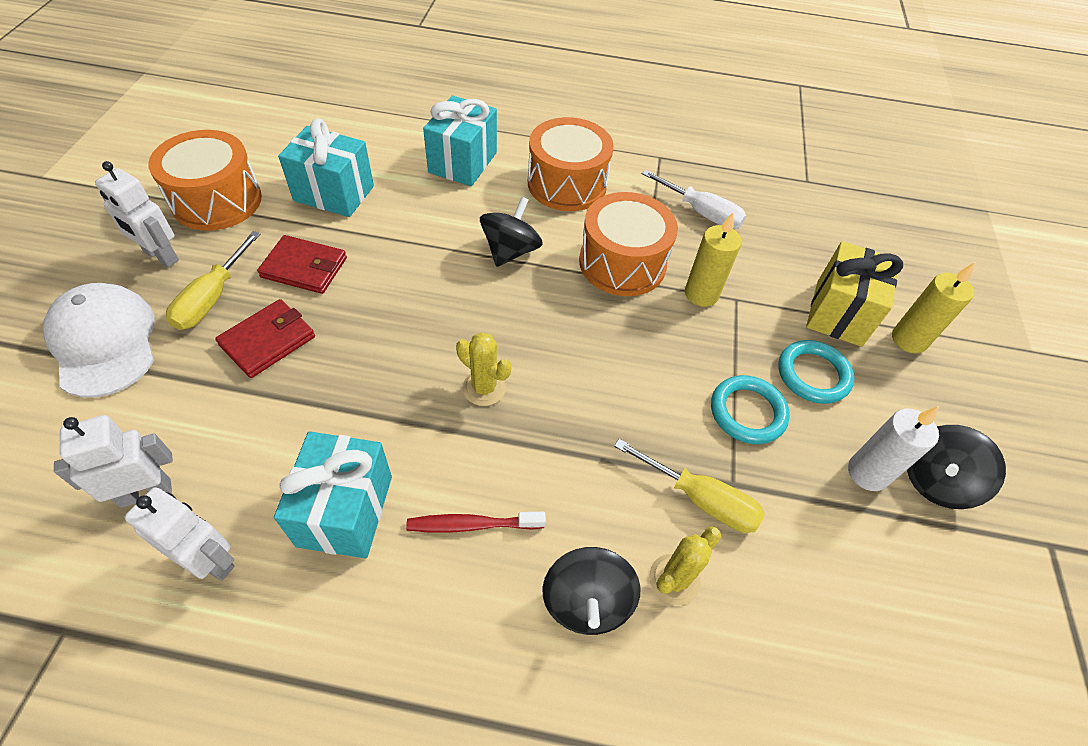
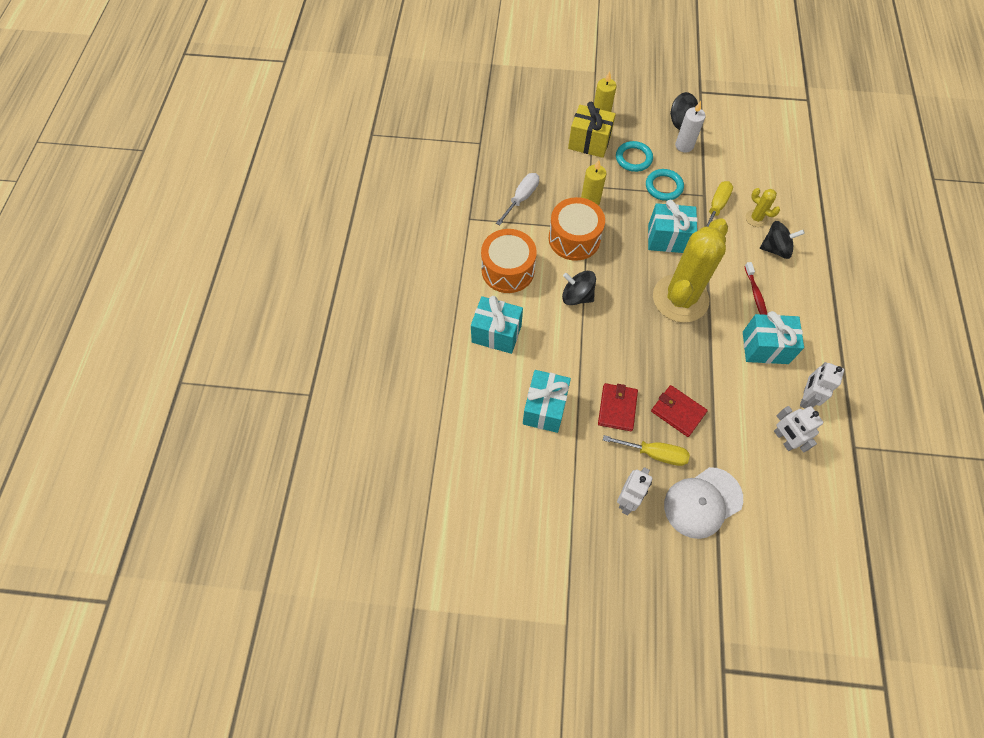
camera: 90 degrees left, 10 degrees up
orange drum [148,130,262,231] -> none
yellow cactus [456,332,511,406] -> yellow cactus [653,218,728,323], size x2.43
none -> turquoise gift [648,200,697,253]

